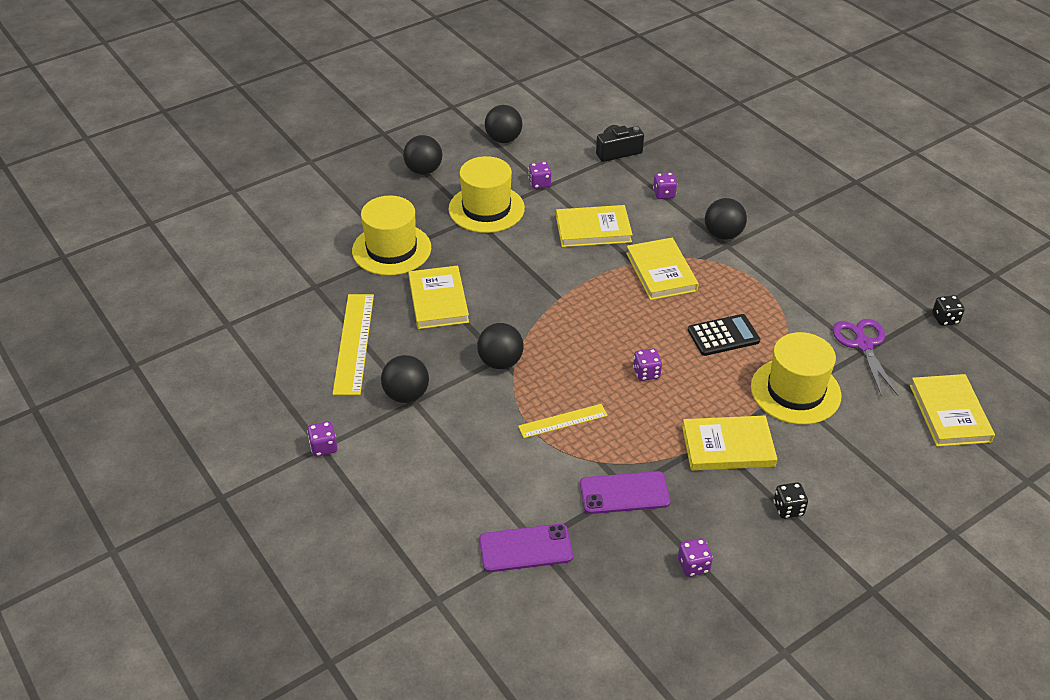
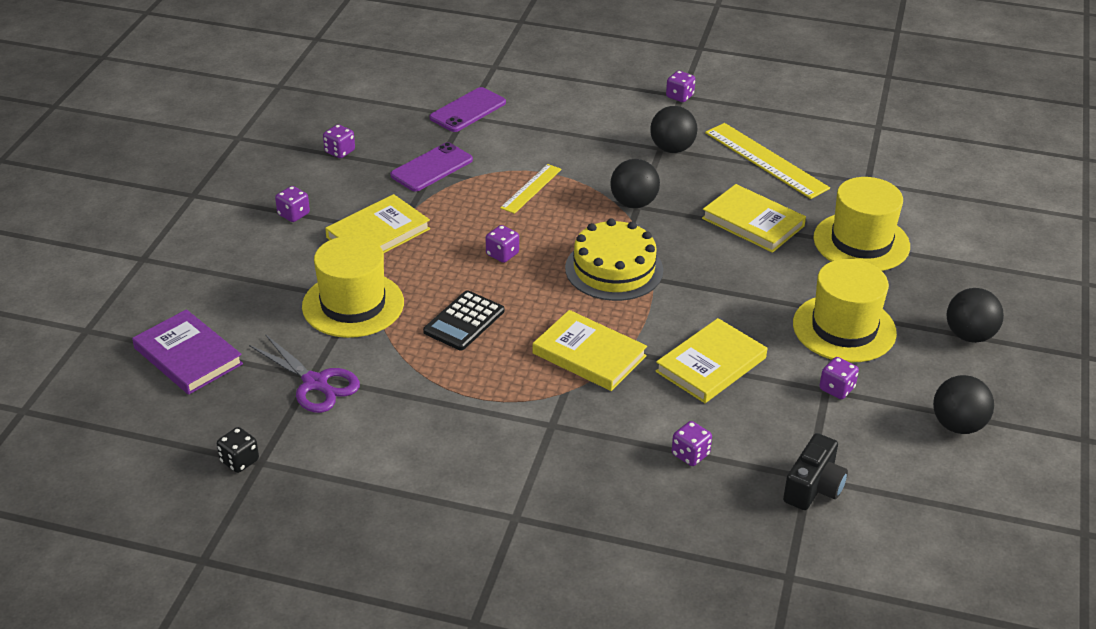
camera: 140 degrees right, 5 degrees down
black ball [705,198,747,240] -> none
black dice [774,482,808,519] -> purple dice [275,186,310,222]
yellow book [910,374,995,447] -> purple book [132,309,243,395]
none -> yellow cake [565,218,663,301]

